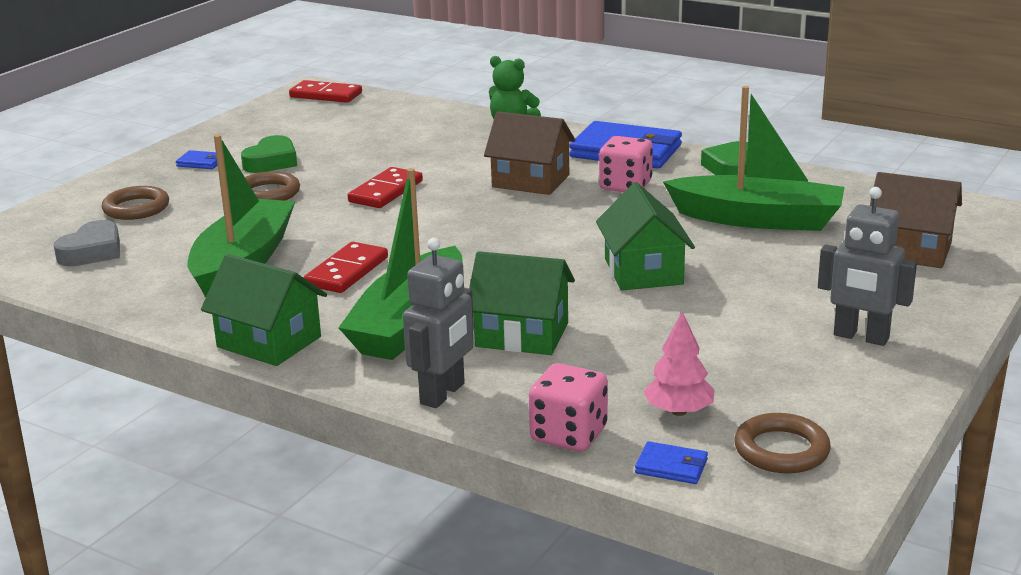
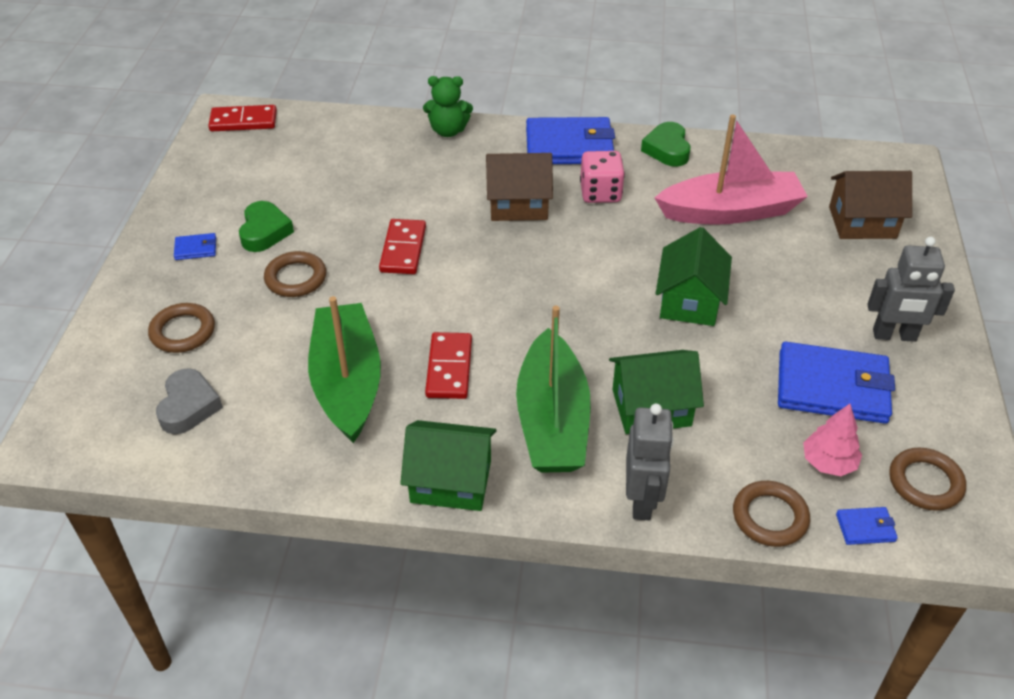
camera: 25 degrees left, 20 degrees up
pink dice [529,363,608,452] -> brown ring [733,481,810,547]
green house [596,182,695,290] -> green house turned 45 degrees clockwise [656,227,732,326]
green boat [663,86,845,231] -> pink boat [655,114,808,225]
none -> blue wallet [778,342,895,424]

